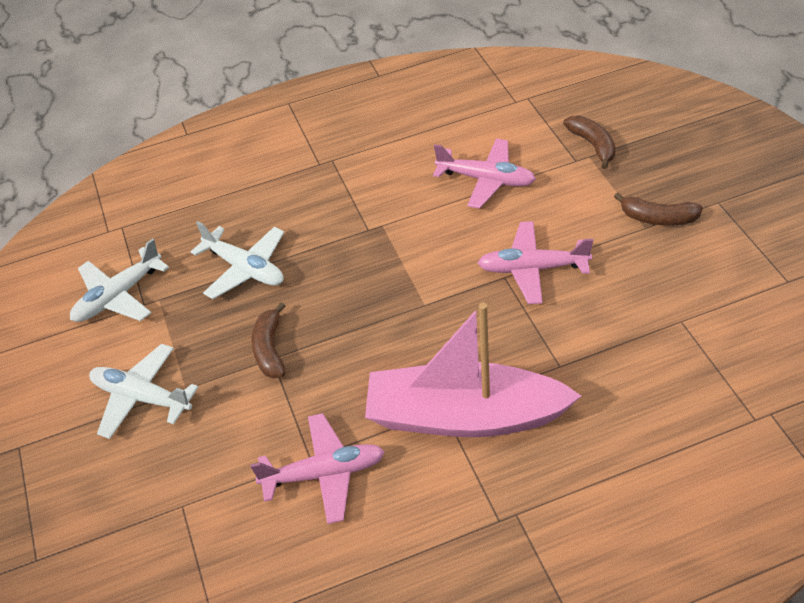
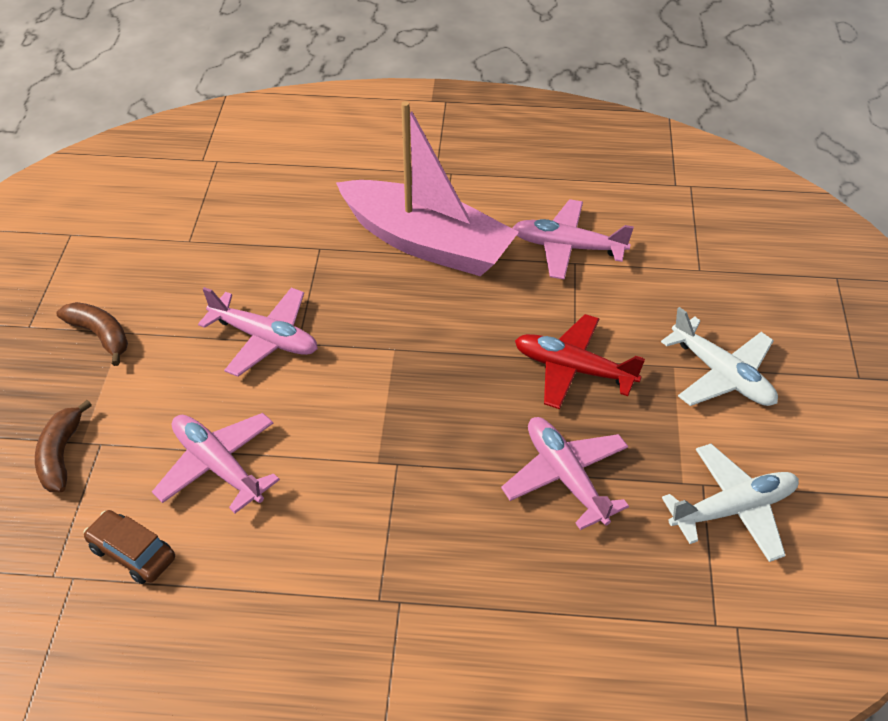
camera: 160 degrees left, 0 degrees up
white plane [191,221,284,299] -> pink plane [501,417,629,530]
brown banana [251,302,285,378] -> red plane [515,314,645,409]
none -> brown car [83,510,175,584]

